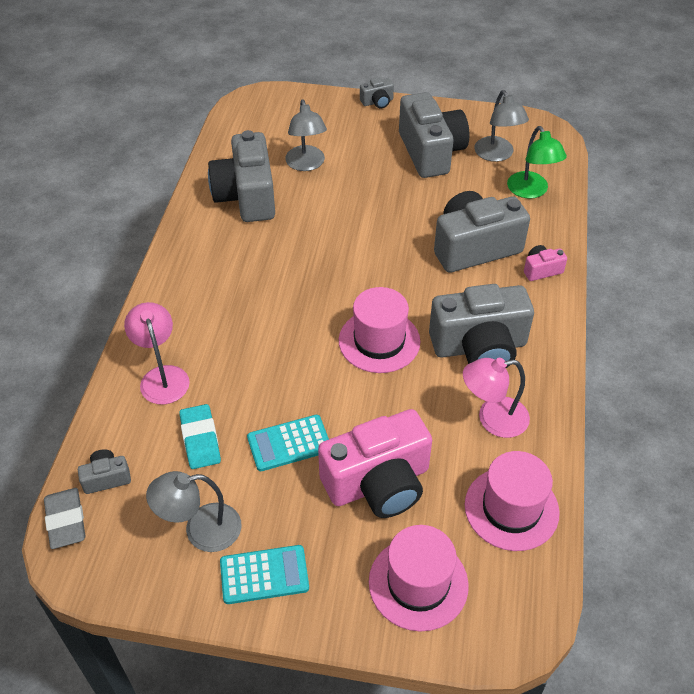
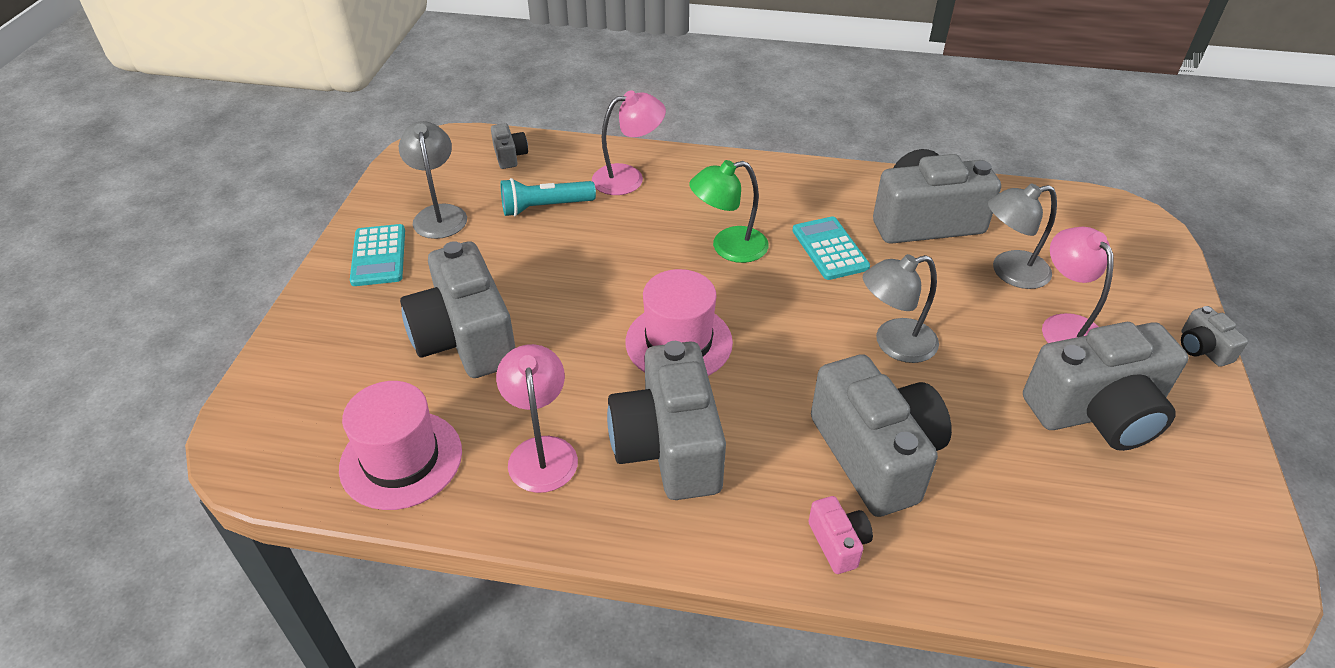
camera: 90 degrees right, 5 degrees down
grey eraser [44,488,86,549] -> none
turquoise eraser [179,404,221,469] -> turquoise flashlight [501,178,596,217]
turquoise calculator [247,415,329,471] -> turquoise calculator moved to [792,216,870,280]
pink camera [318,409,432,518] -> grey camera [400,241,516,378]
pink hat [369,525,469,632] -> none
grey lamp [474,90,529,162] -> grey lamp moved to [863,254,939,363]
green lamp [507,126,567,199] -> green lamp moved to [689,160,769,263]
none -> pink lamp [1042,227,1114,343]

